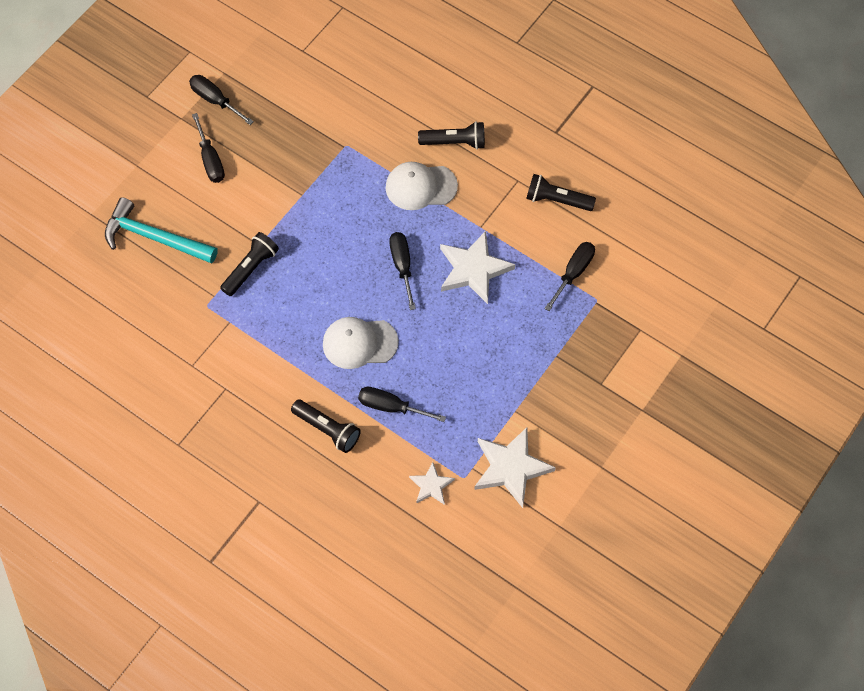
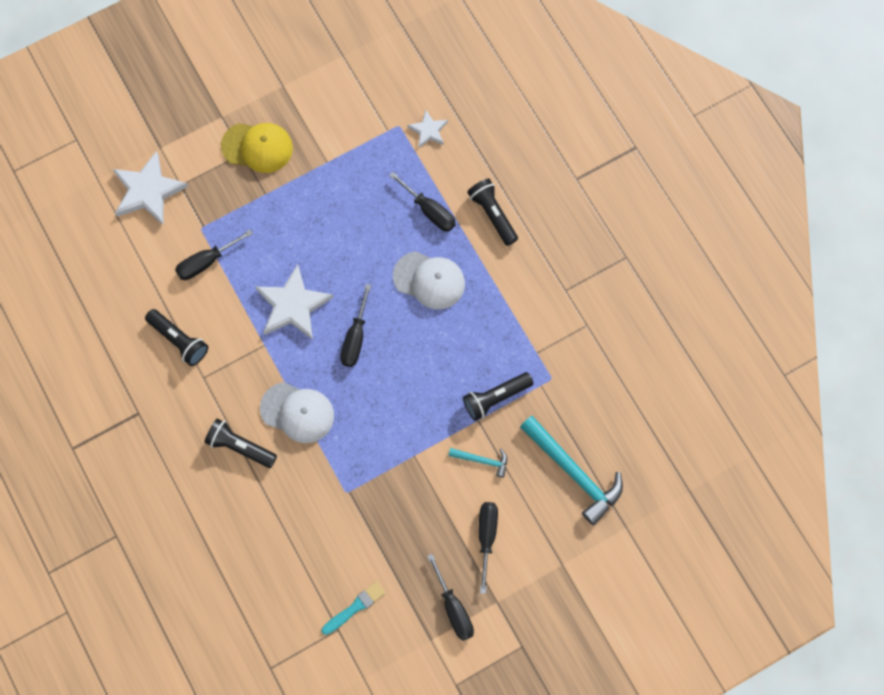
camera: 155 degrees left, 10 degrees up
white star [474,427,556,508] -> white star moved to [113,151,188,225]
none -> yellow cap [221,123,293,173]
none -> turquoise brush [322,581,385,635]
none -> turquoise hammer [448,448,507,478]

